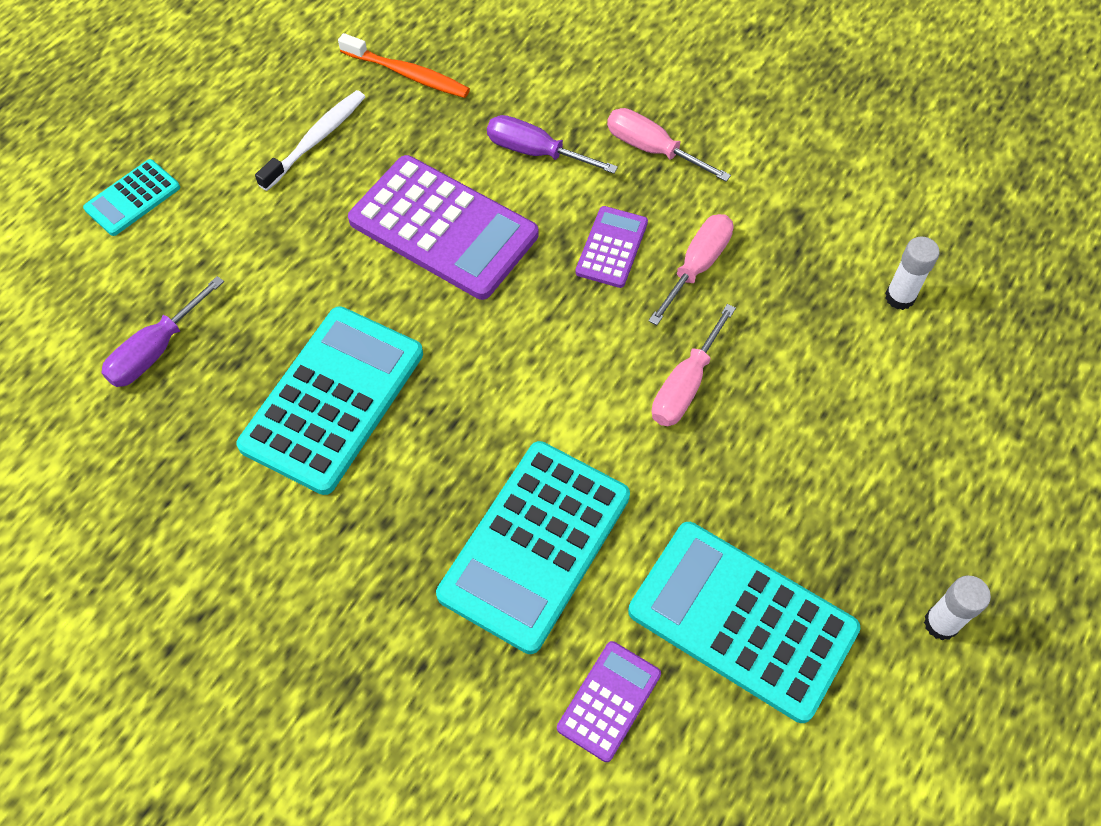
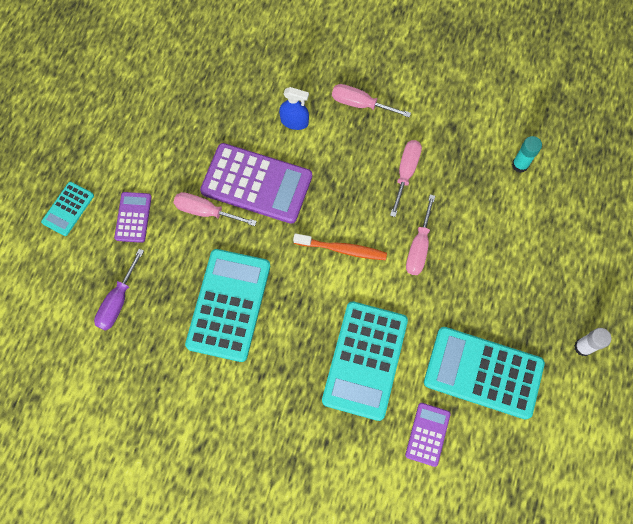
camera: 15 degrees left, 10 degrees up
white toothbrush [255,90,365,191] -> none
orange toothbrush [338,33,470,98] -> orange toothbrush moved to [293,233,387,260]
purple screwdriver [487,115,618,174] -> blue spray bottle [279,87,309,130]
purple calculator [575,206,648,288] -> purple calculator moved to [114,192,152,243]
white glue stick [885,236,940,310] -> turquoise glue stick [512,136,542,173]
none -> pink screwdriver [173,192,257,226]

